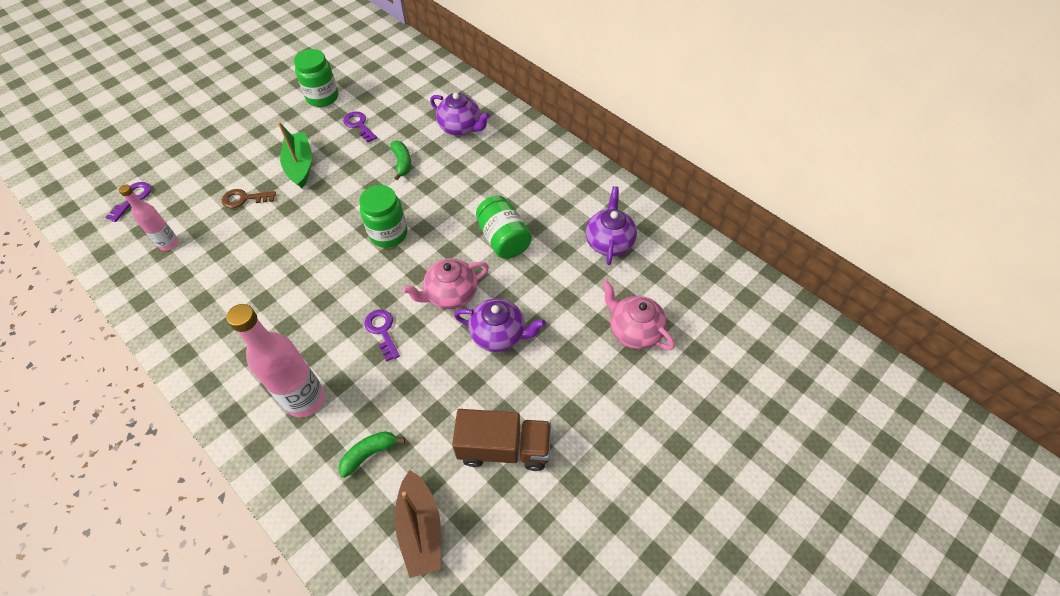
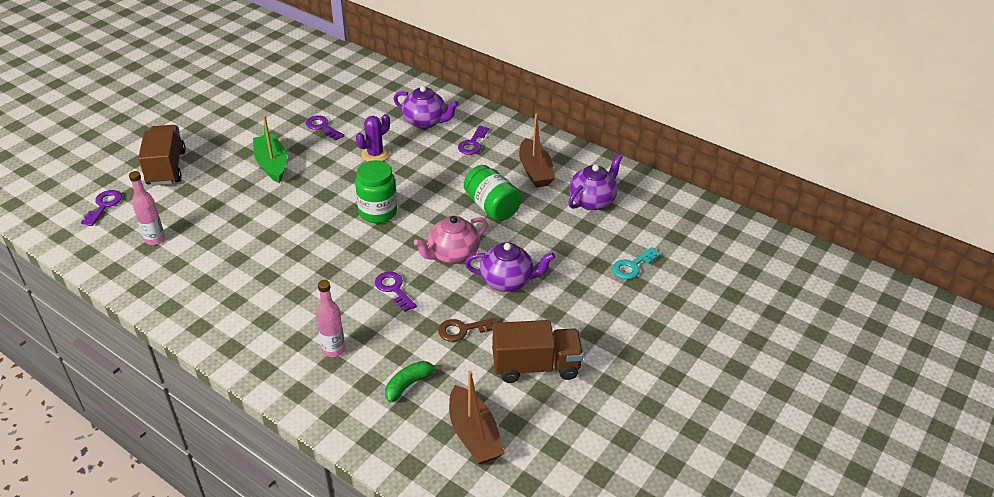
camera: 10 degrees left, 15 degrees down
brown key [222,189,276,208] -> brown key moved to [438,317,499,342]
pink bottle [226,304,325,417] -> pink bottle [316,280,345,357], size x0.57
green jar [294,49,338,107] -> none
green banana [390,141,411,180] -> purple cactus [356,114,390,162]
purple teapot [586,186,637,265] -> purple teapot turned 45 degrees clockwise [568,154,623,210]
pink teapot [602,280,675,350] -> turquoise key [612,247,661,279]
none -> brown truck [138,125,186,186]
none -> purple key [458,126,489,155]
none -> brown boat [519,113,555,187]

